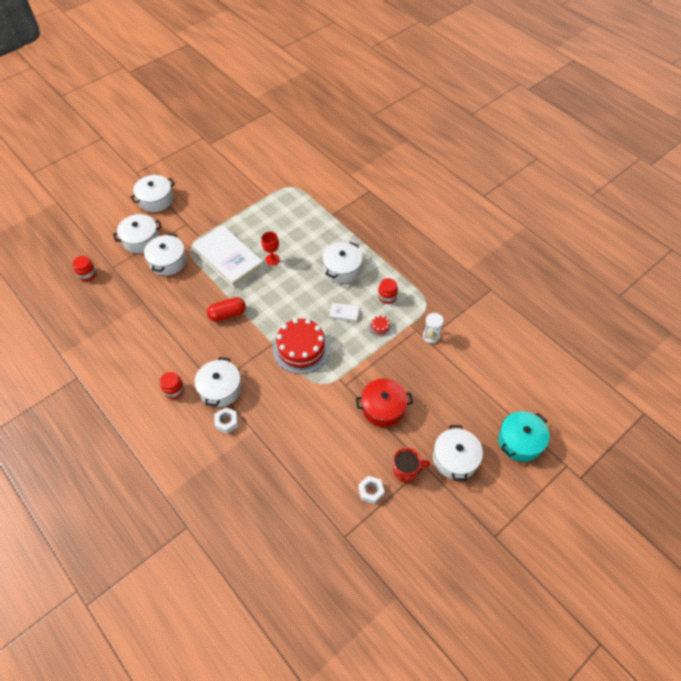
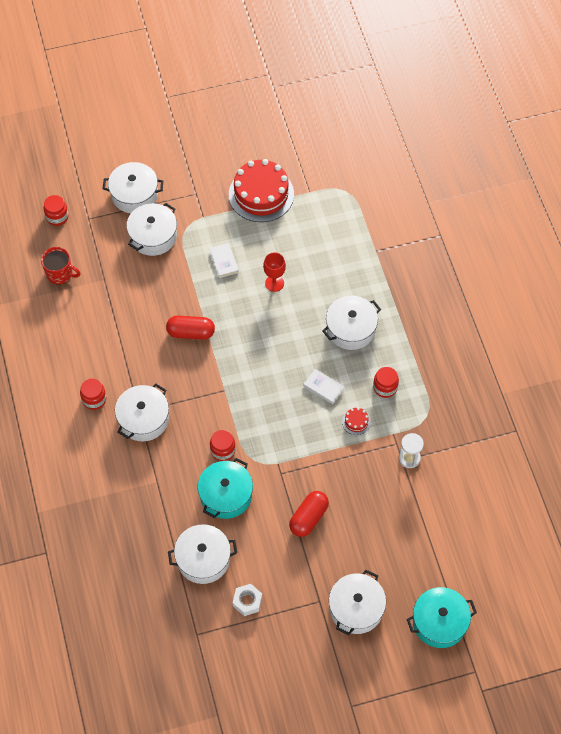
camera: 25 degrees right, 5 degrees up
white pot [130,175,175,212] -> white pot moved to [168,524,237,584]
white book [192,225,264,289] -> white book [210,243,239,278], size x0.40
white nut [214,407,238,434] -> none
red cake [273,318,330,374] -> red cake moved to [229,159,294,222]
red pot [356,379,413,427] -> red capsule [289,491,329,537]
red mug [393,448,430,482] -> red mug moved to [41,247,81,284]
none -> turquoise pot [198,458,253,519]
none -> red jar [210,430,235,461]

